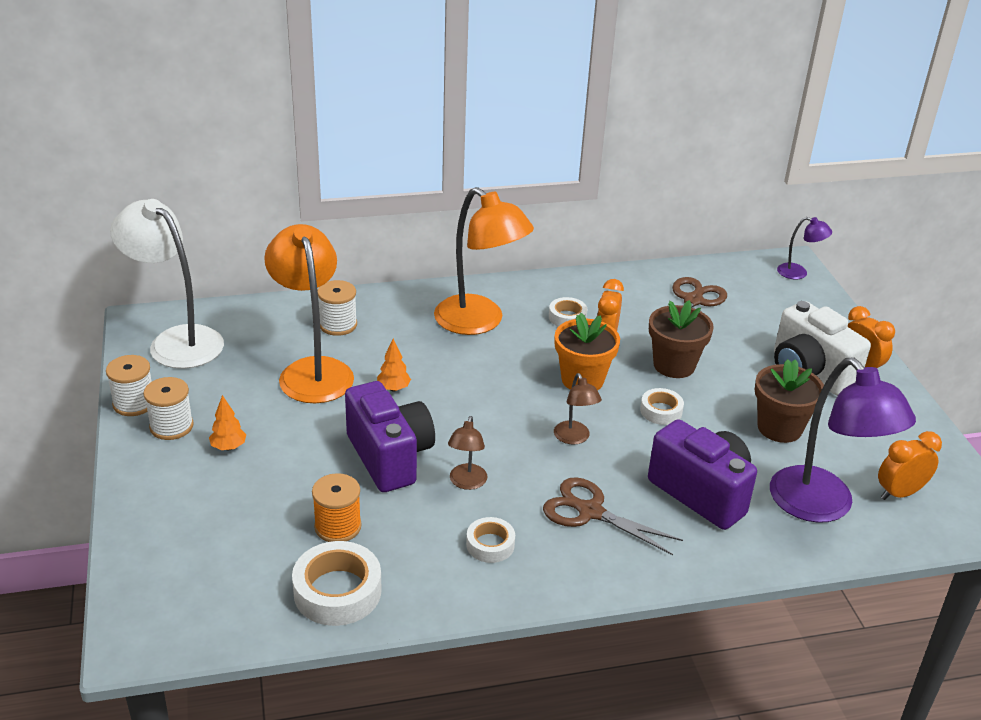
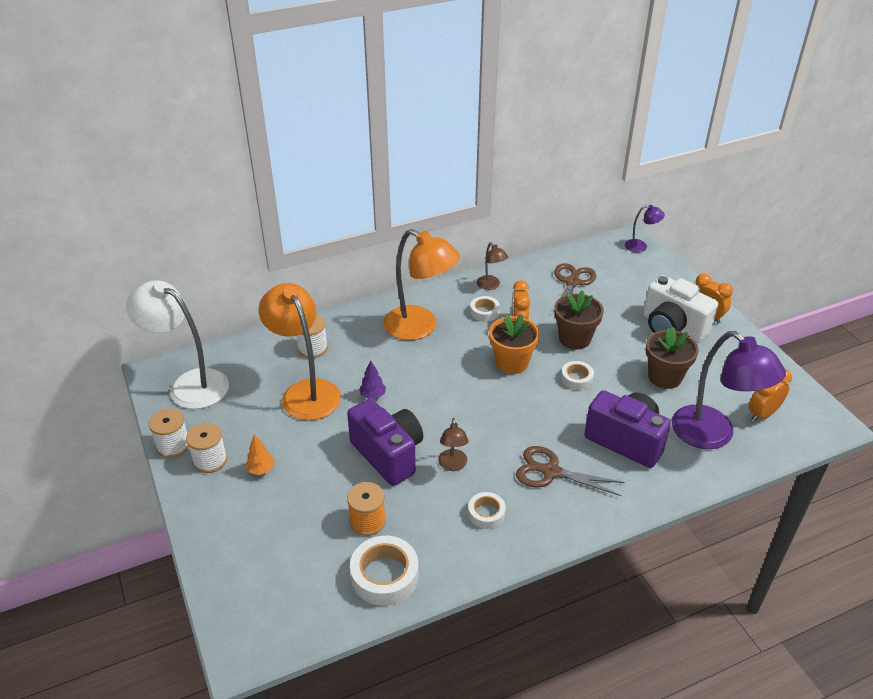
camera: 10 degrees left, 5 degrees up
orange tree [377,339,411,391] -> purple tree [359,360,386,399]
brown lamp [554,373,602,445] -> brown lamp moved to [477,242,508,290]

